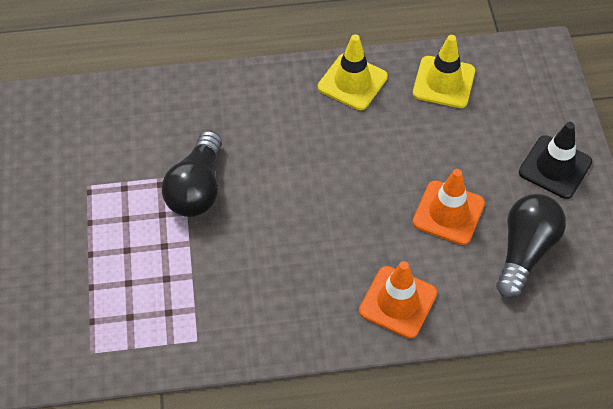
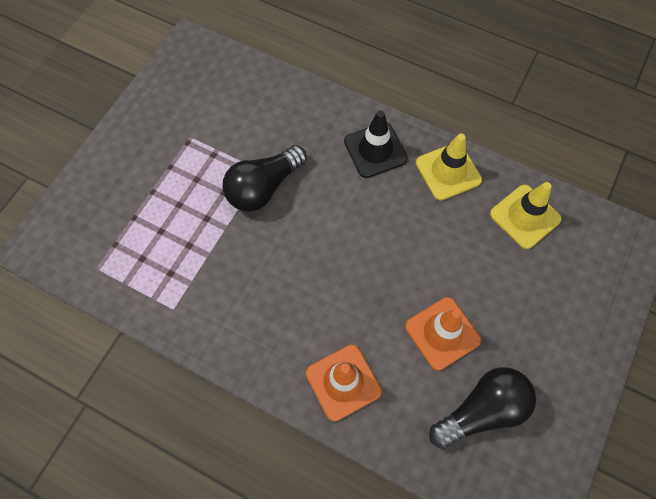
camera: 35 degrees right, 10 degrees up
black traffic cone [519,122,592,199] -> black traffic cone moved to [344,110,408,178]

